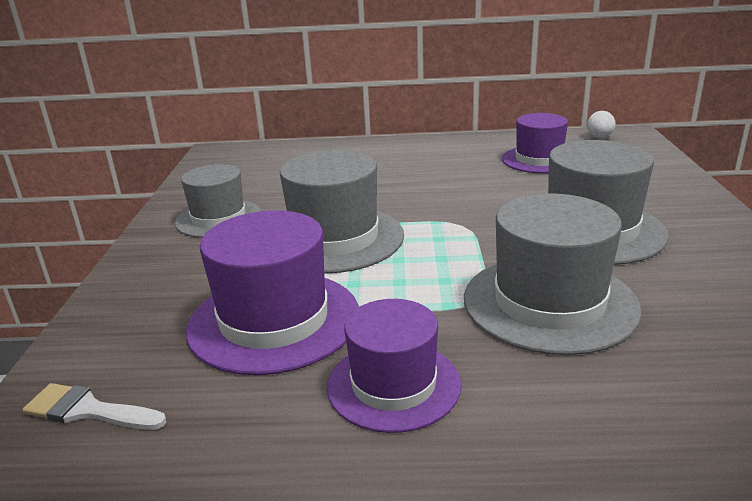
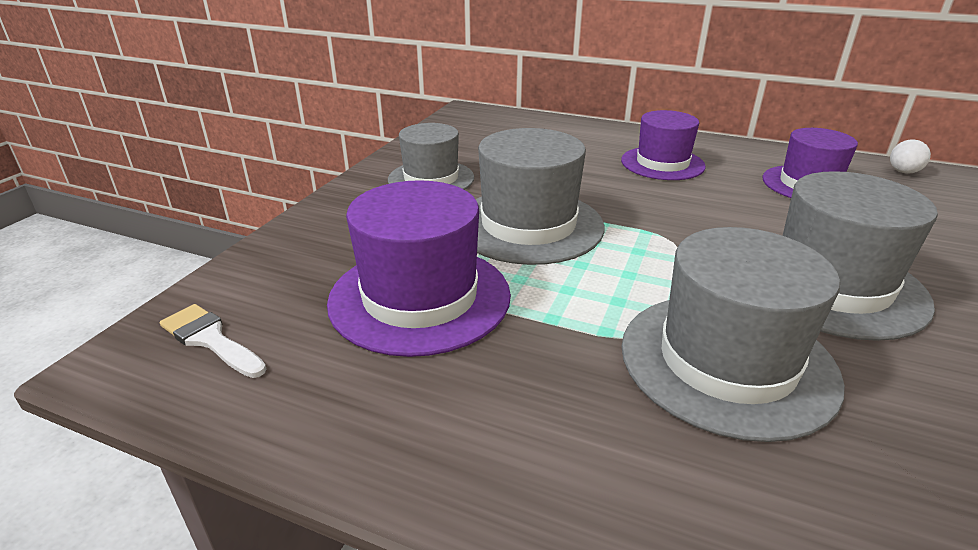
camera: 20 degrees right, 5 degrees up
purple hat [327,299,462,433] -> purple hat moved to [621,110,706,180]

